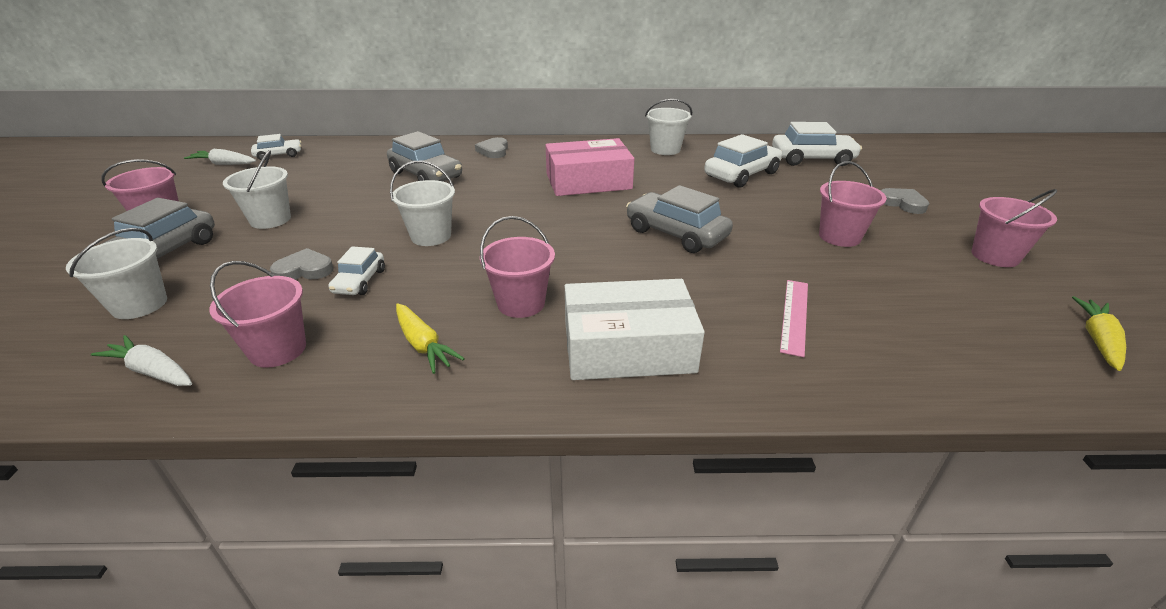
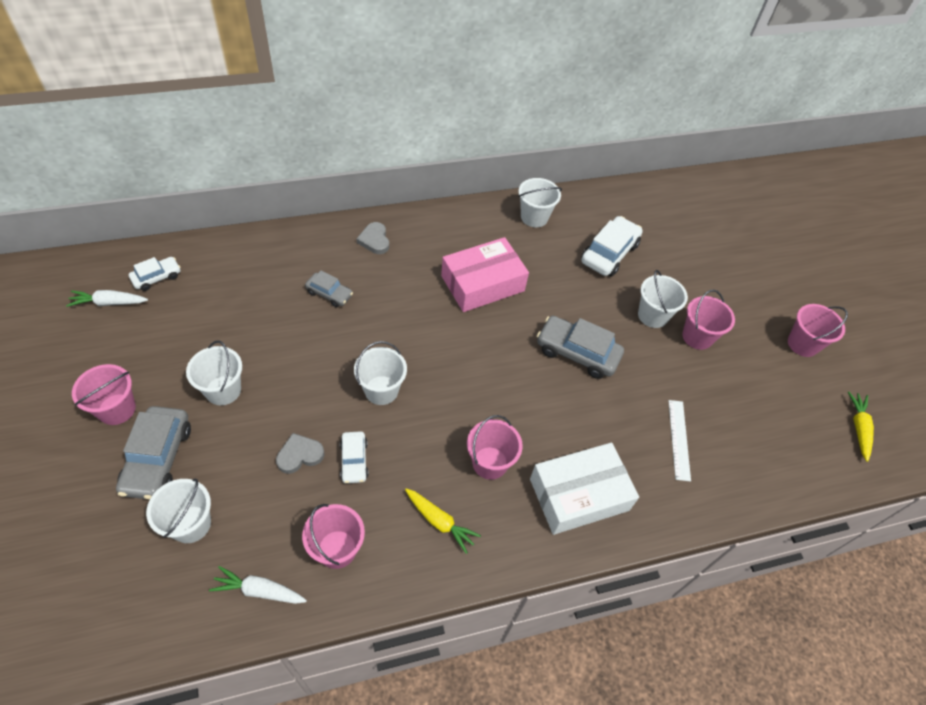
camera: 20 degrees left, 20 degrees up
grey car [387,131,462,181] -> grey car [305,271,353,307], size x0.58
white car [772,122,862,166] -> none
pink ruler [780,280,808,357] -> white ruler [668,400,691,482]
grey heart [880,188,929,214] -> none
none -> white bucket [638,270,688,328]

